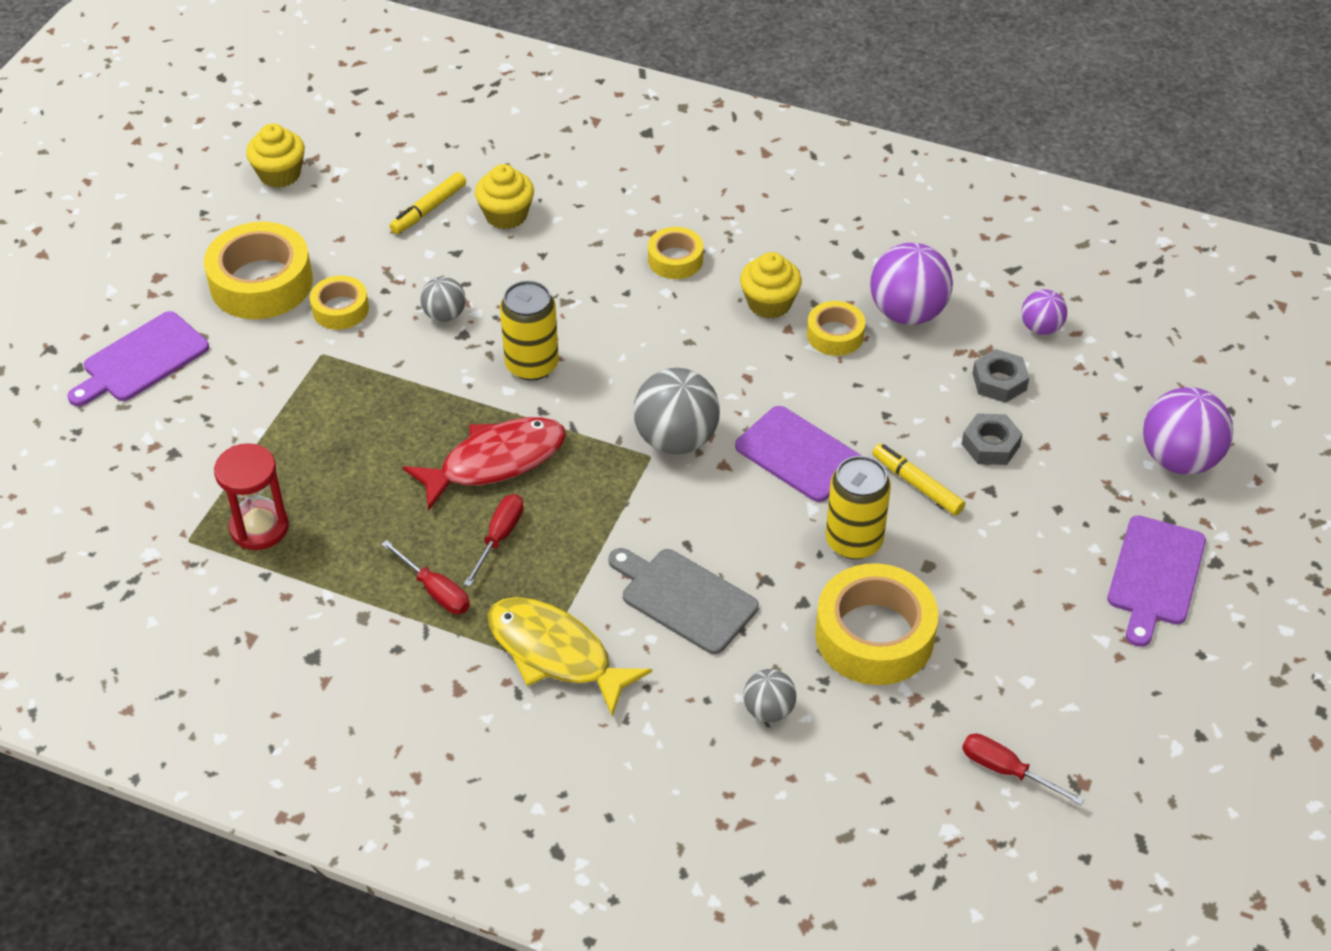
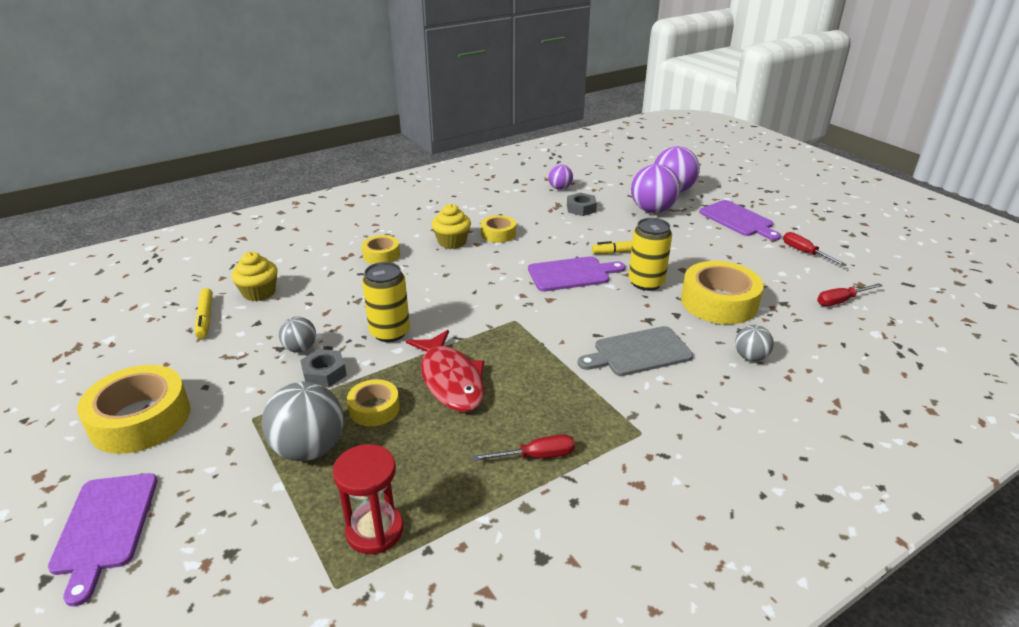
camera: 55 degrees left, 15 degrees down
yellow cupcake [246,123,305,188] -> none
yellow tape [310,275,369,330] -> yellow tape moved to [347,379,400,426]
red fish [403,417,566,511] -> red fish turned 150 degrees clockwise [406,330,484,412]
red screwdriver [464,494,524,587] -> red screwdriver moved to [783,232,847,266]
yellow fish [487,597,652,716] -> none
grey ball [633,368,720,454] -> grey ball moved to [262,381,344,461]
purple ball [870,243,953,325] -> purple ball moved to [631,164,680,213]
grey nut [962,413,1023,465] -> grey nut moved to [300,349,347,388]

